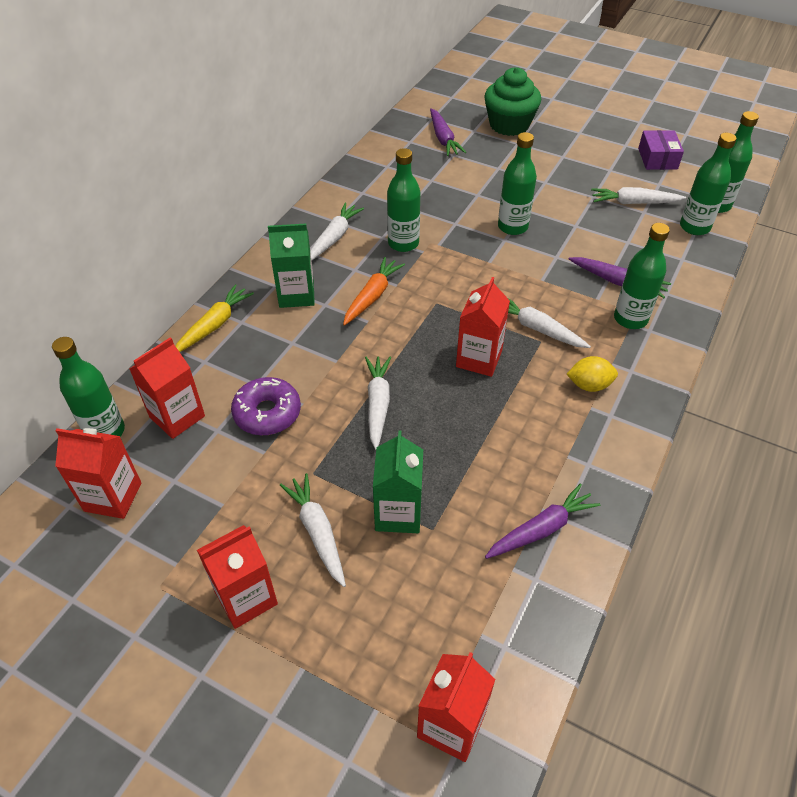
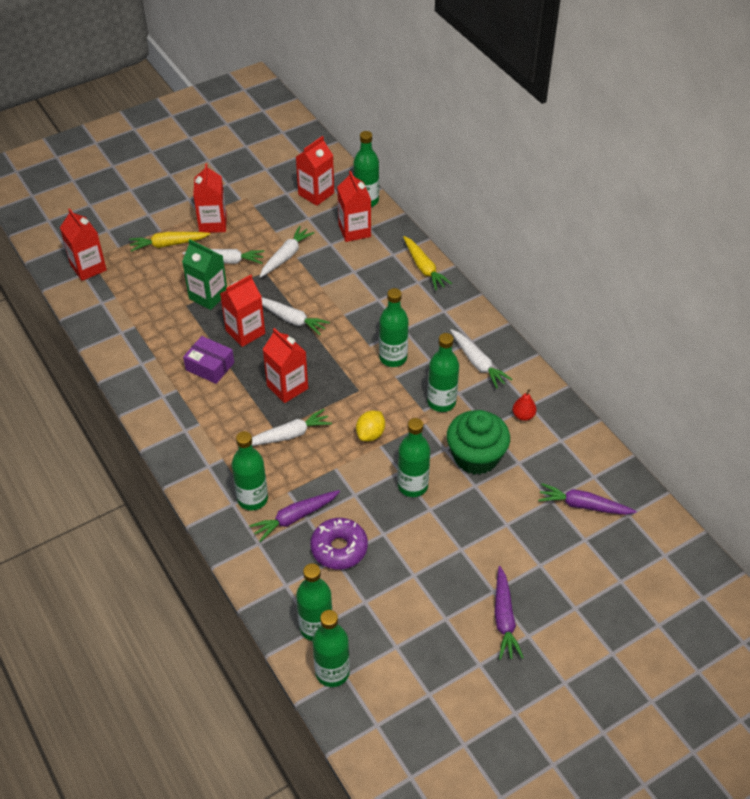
camera: 120 degrees right, 0 degrees up
purple donut [231,377,301,435] -> purple donut moved to [310,518,368,570]
green carton [268,224,315,308] -> none
orange carrot [343,257,405,326] -> green bottle [379,288,409,367]
green cupcake [484,67,541,136] -> green cupcake moved to [447,410,510,475]
purple carrot [485,483,600,559] -> purple carrot moved to [495,566,524,660]
yellow lemon [567,356,618,392] -> yellow lemon moved to [356,411,385,441]
white carrot [591,187,686,204] -> white carrot moved to [260,226,314,278]
purple box [638,130,684,170] -> purple box moved to [183,336,234,384]
none -> yellow carrot [129,232,210,252]
none -> red carton [220,275,265,347]
none -> red pear [512,389,536,421]

